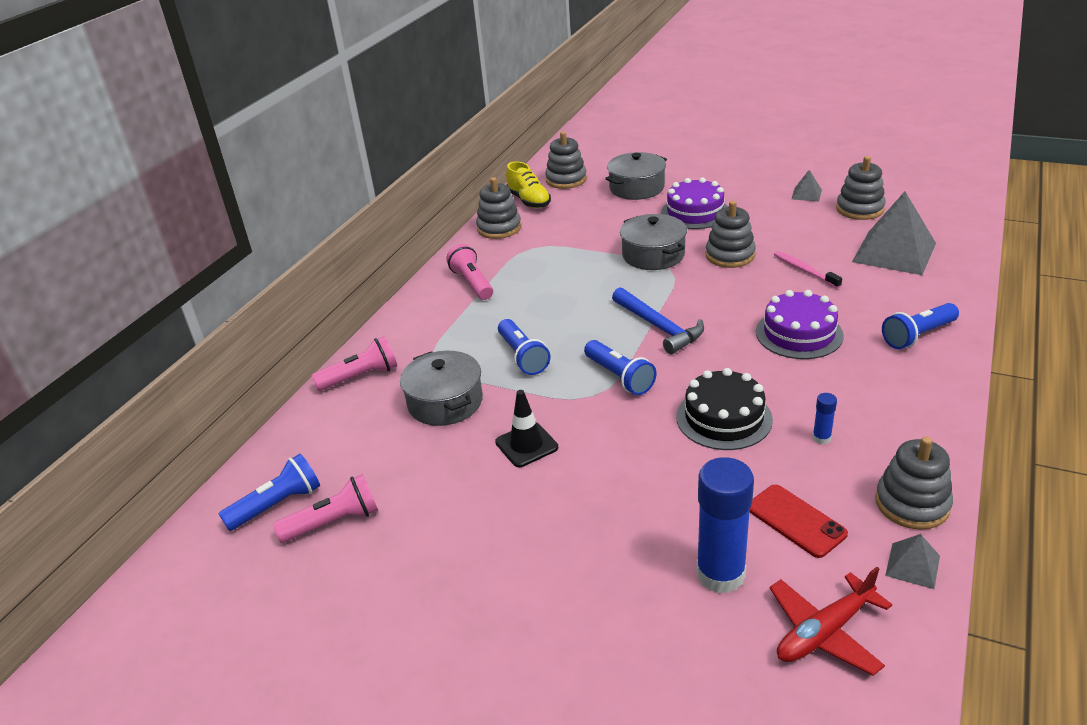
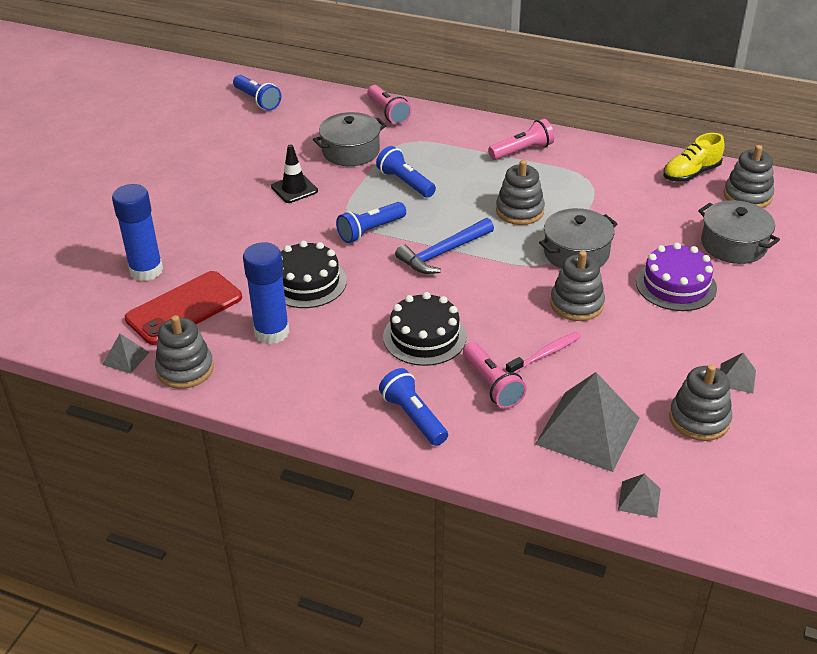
camera: 85 degrees right, 5 degrees up
pink flashlight [273,474,378,543] -> pink flashlight moved to [463,342,527,409]
grey stacking toy [476,177,521,239] -> grey stacking toy moved to [496,160,545,225]
blue flashlight [498,319,550,375] -> blue flashlight turned 75 degrees clockwise [376,146,436,198]
red phone [750,484,848,558] -> red phone [125,271,242,345], size x1.56
purple cake [756,290,844,359] -> black cake [383,292,467,366]
red plane [770,567,892,676] -> none
blue glue stick [812,393,837,444] -> blue glue stick [243,242,289,344], size x2.29
none -> grey pyramid [618,474,661,518]

